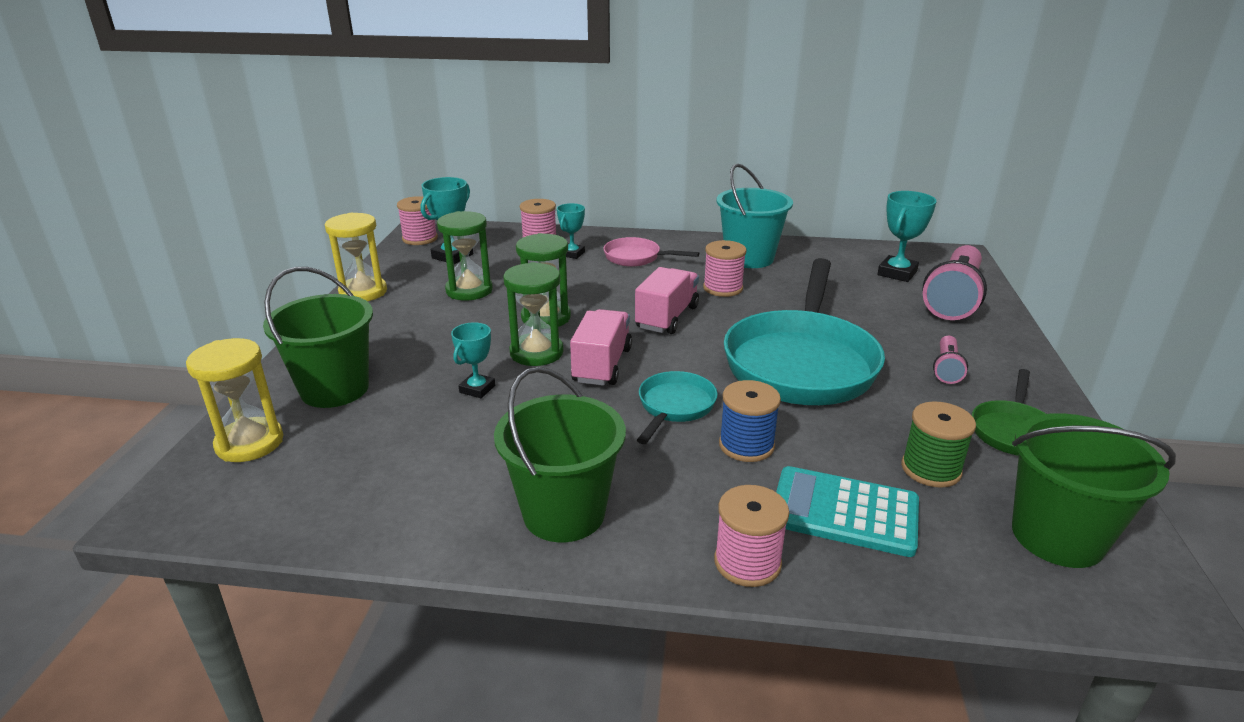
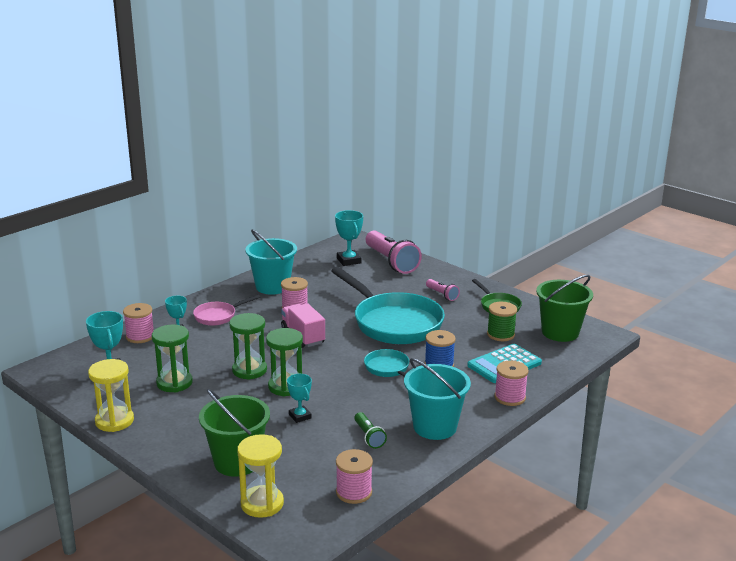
camera: 55 degrees left, 5 degrees down
pink spool [397,196,438,245] -> pink spool moved to [336,449,373,504]
green bucket [494,367,626,542] -> turquoise bucket [404,358,471,440]
pink truck [570,309,632,386] -> none
none -> green flashlight [354,412,387,449]

